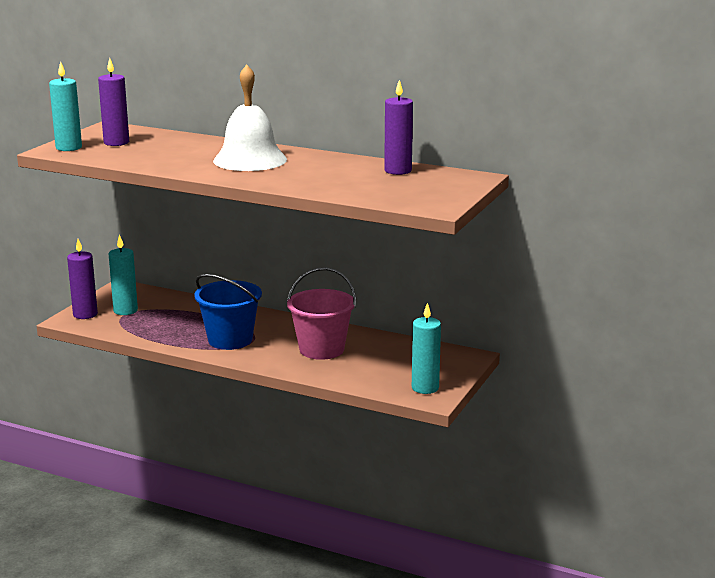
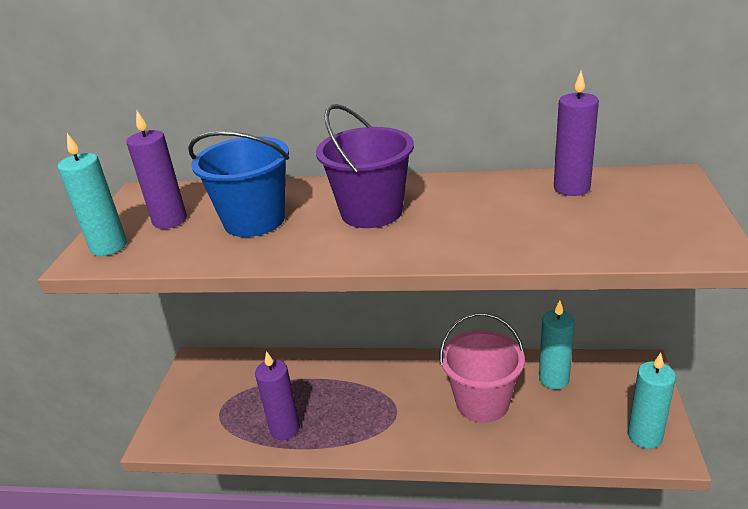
camera: 15 degrees left, 10 degrees up
purple candle [67,239,98,319] -> purple candle moved to [255,351,300,440]
turquoise candle [109,234,138,315] -> turquoise candle moved to [539,300,575,390]
blue bucket [194,274,262,350] -> blue bucket moved to [188,131,289,237]
white bell [213,64,287,171] -> purple bucket [316,104,414,228]

